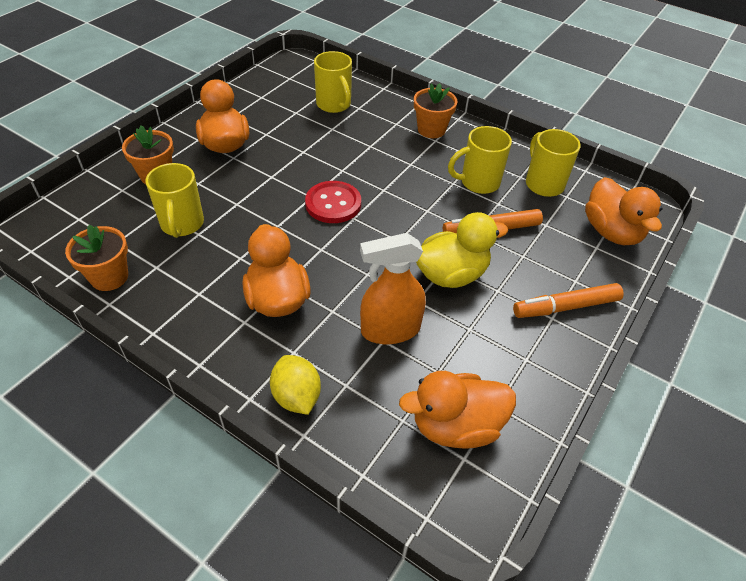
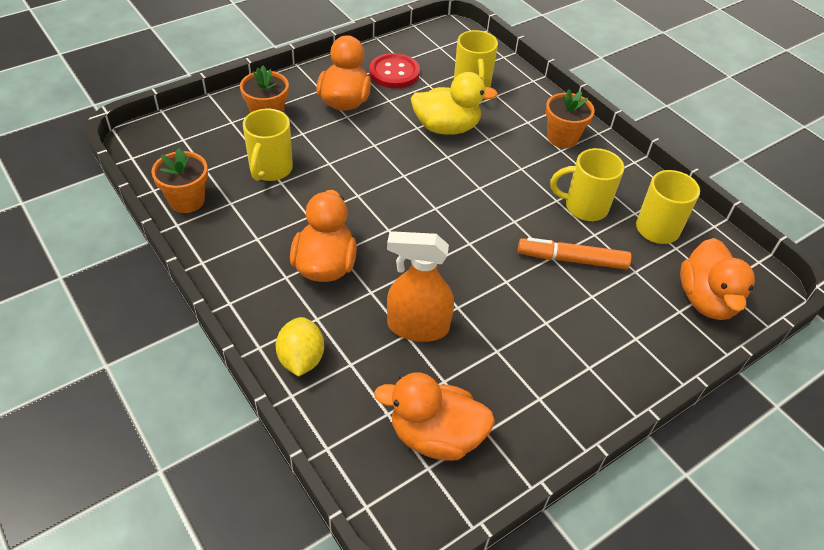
camera: 20 degrees right, 0 degrees up
red button [305,181,361,223] -> red button moved to [369,53,420,88]
yellow duck [416,212,508,288] -> yellow duck moved to [410,72,498,135]
orange marker [513,283,624,318] -> none

